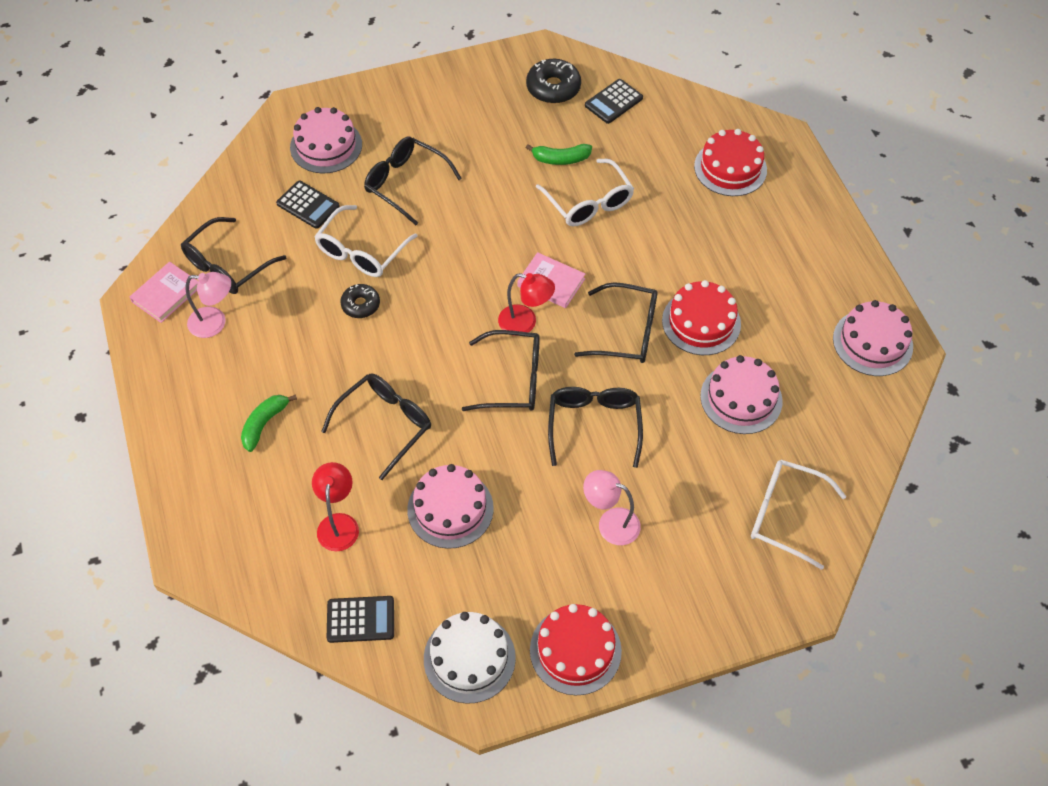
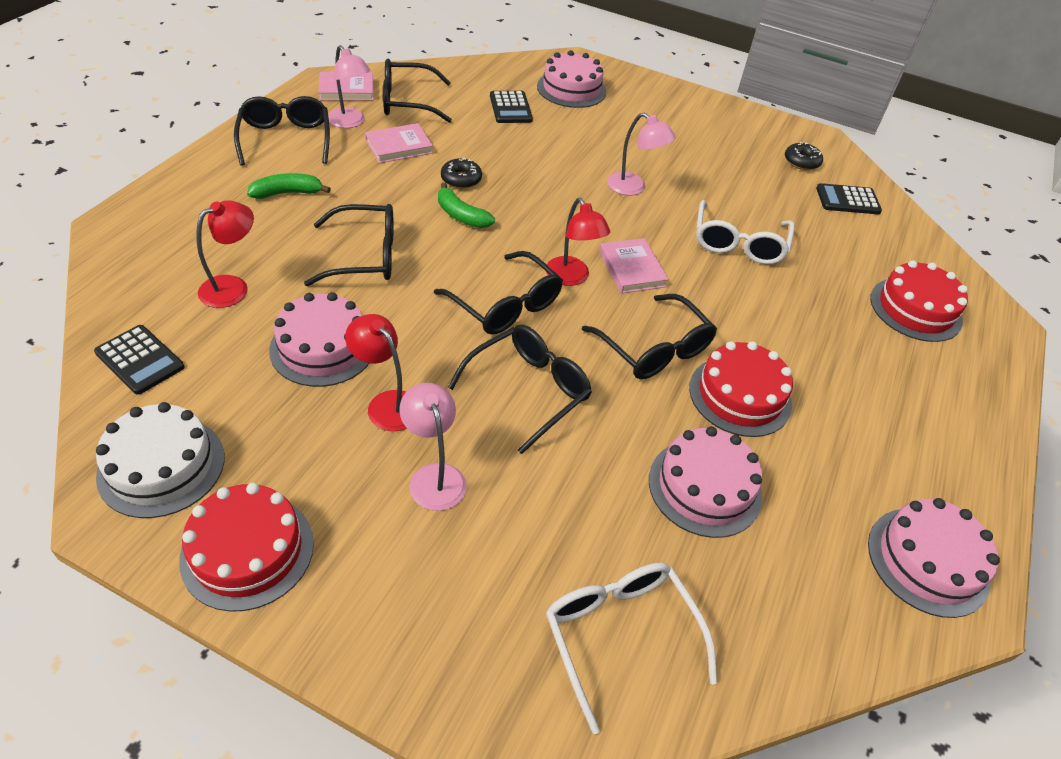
camera: 40 degrees right, 10 degrees down
white glasses [314,205,417,277] -> none
black glasses [364,137,462,225] -> black glasses moved to [234,96,330,166]
black donut [526,59,581,104] -> black donut [785,142,823,170], size x0.63
green banana [526,144,592,165] -> green banana moved to [438,183,495,228]
none -> red lamp [345,314,407,431]
none -> pink book [365,123,433,163]
none -> pink lamp [607,113,676,196]

